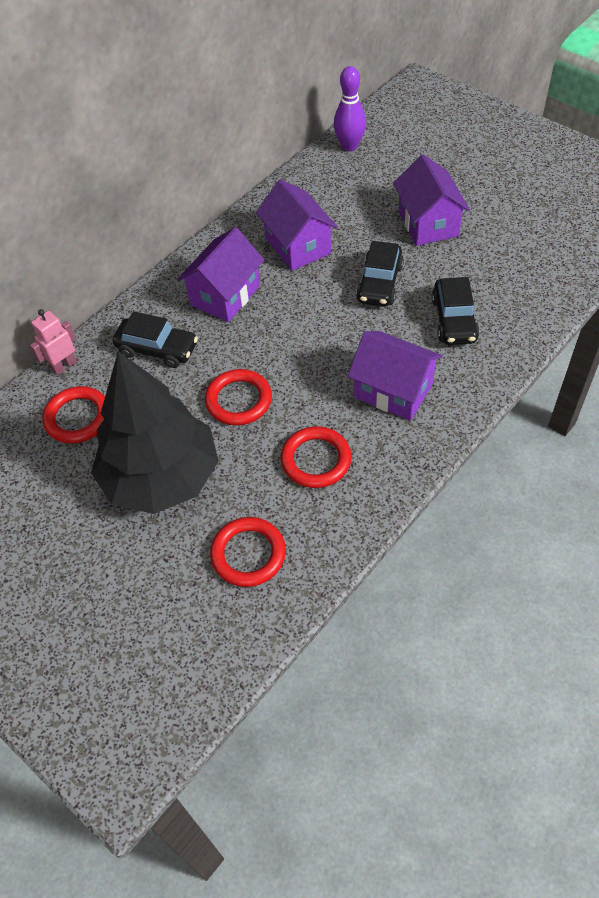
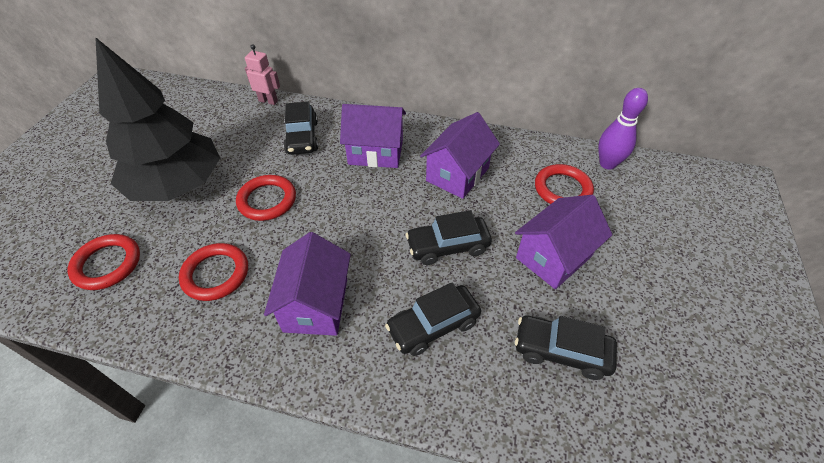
camera: 60 degrees right, 5 degrees down
red ring [43,386,105,443] -> red ring moved to [535,164,594,204]
none -> black car [515,315,617,380]

